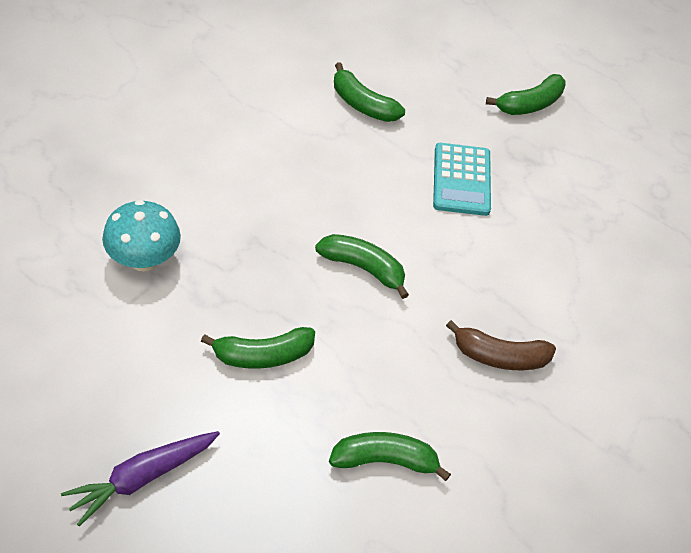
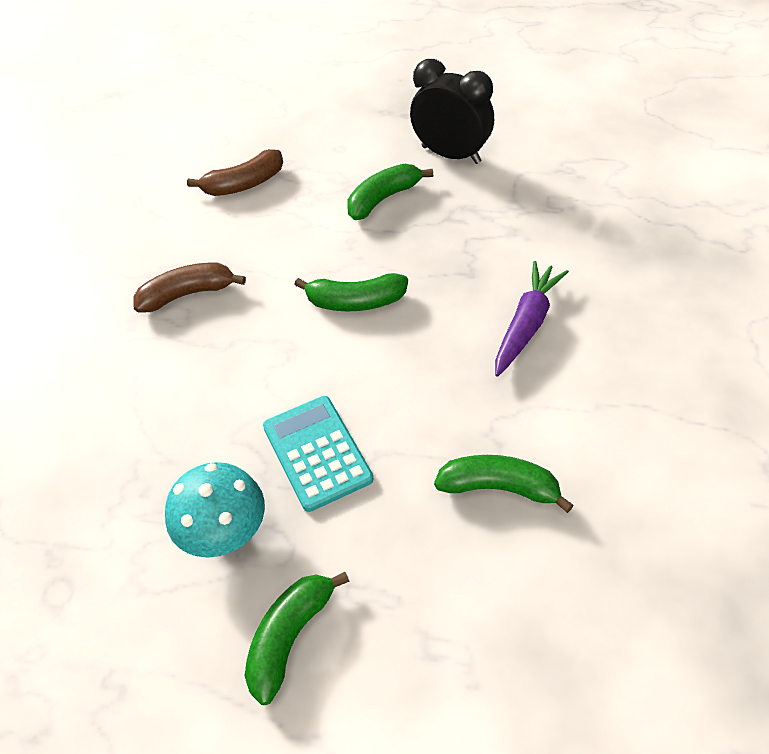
camera: 160 degrees right, 0 degrees up
purple carrot [61,431,220,527] -> purple carrot moved to [495,261,569,377]
turquoise mushroom [102,200,181,271] -> turquoise mushroom moved to [165,462,265,558]
green banana [329,432,451,481] -> brown banana [187,149,283,196]
none -> black clock [410,59,494,164]

